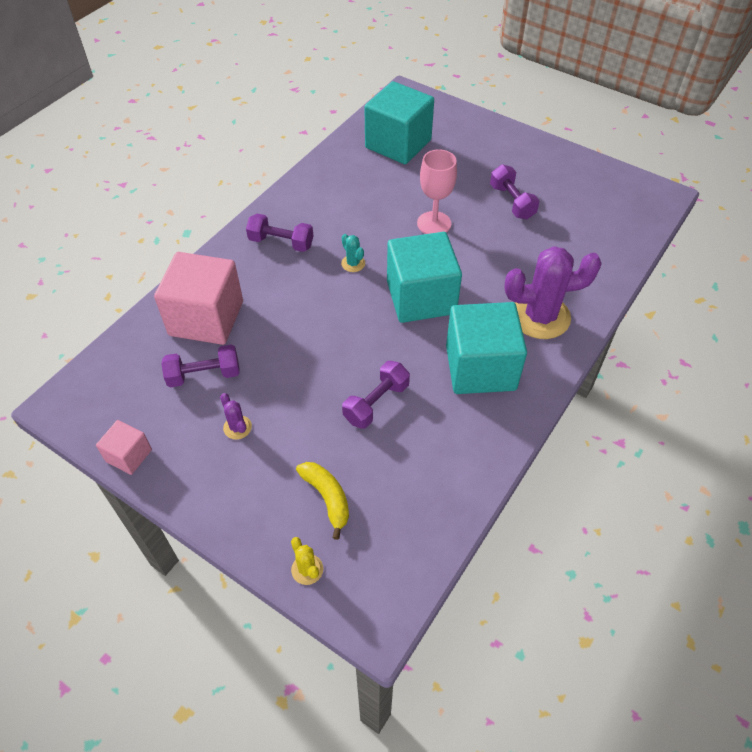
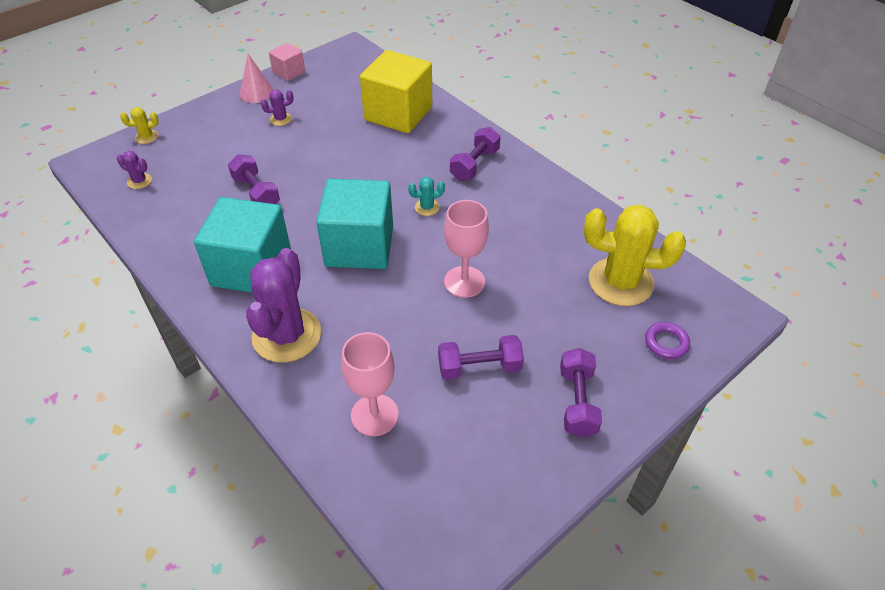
camera: 105 degrees right, 5 degrees down
pink cube [154,252,243,345] -> yellow cube [360,50,432,133]
purple dumbbell [161,344,240,388] -> purple dumbbell moved to [560,348,602,437]
yellow banana [296,462,349,540] -> none
turquoise cube [364,81,434,164] -> yellow cactus [584,205,686,306]
none -> purple cactus [117,151,152,189]
none -> pink cone [240,54,274,103]
none -> pink goblet [342,332,399,436]
none -> purple ring [645,322,690,359]

